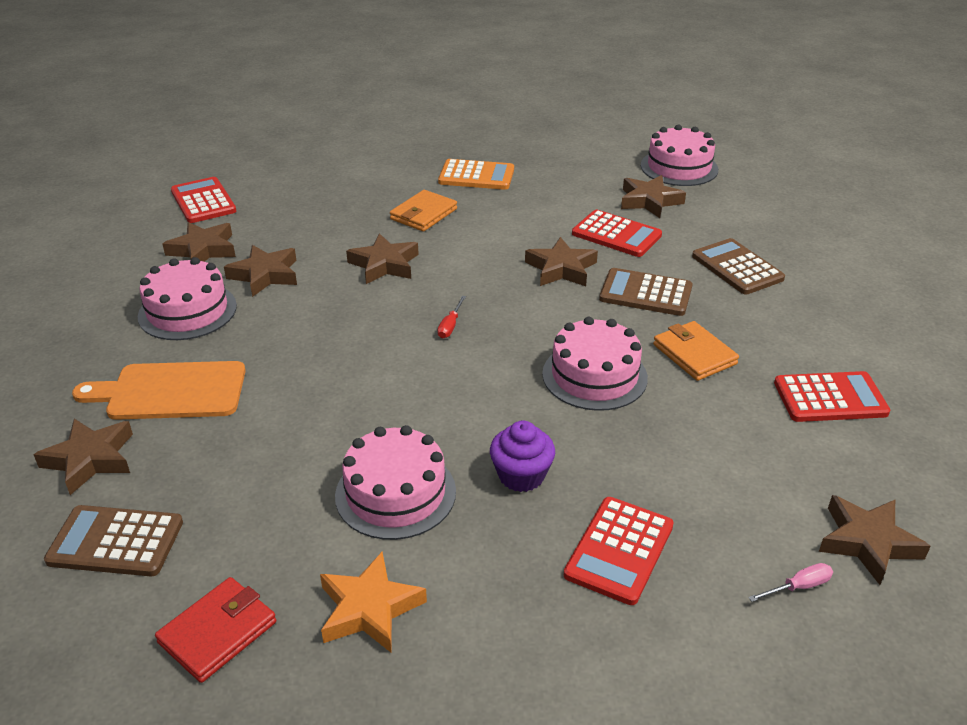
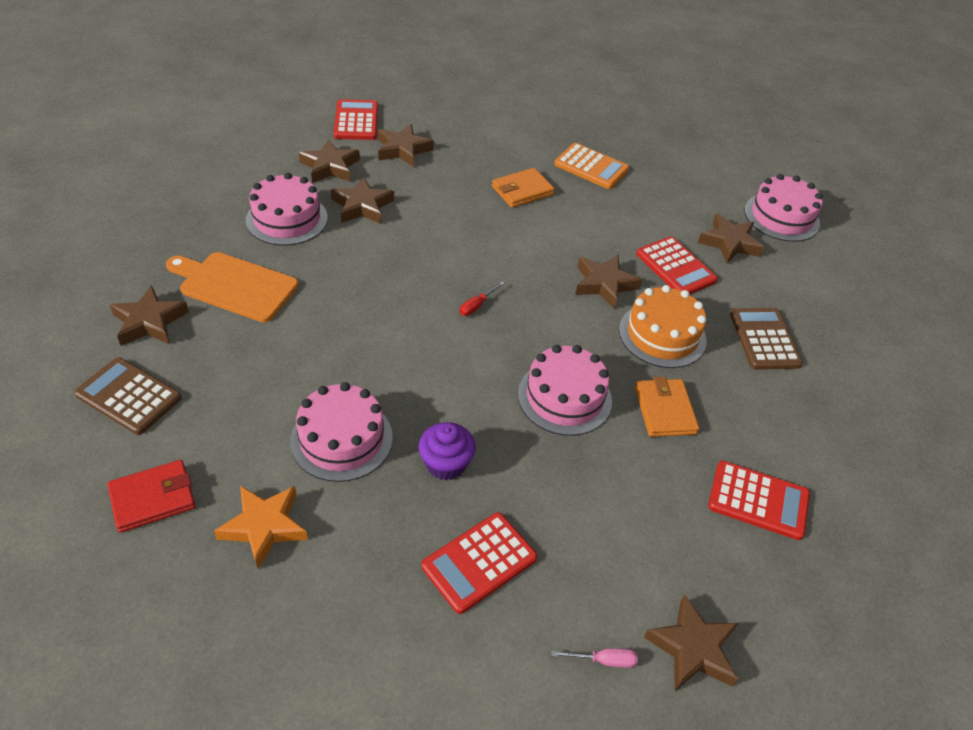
camera: 20 degrees right, 10 degrees up
brown star [346,233,419,284] -> brown star moved to [378,124,434,167]
brown calculator [599,268,692,316] -> orange cake [619,285,706,368]

